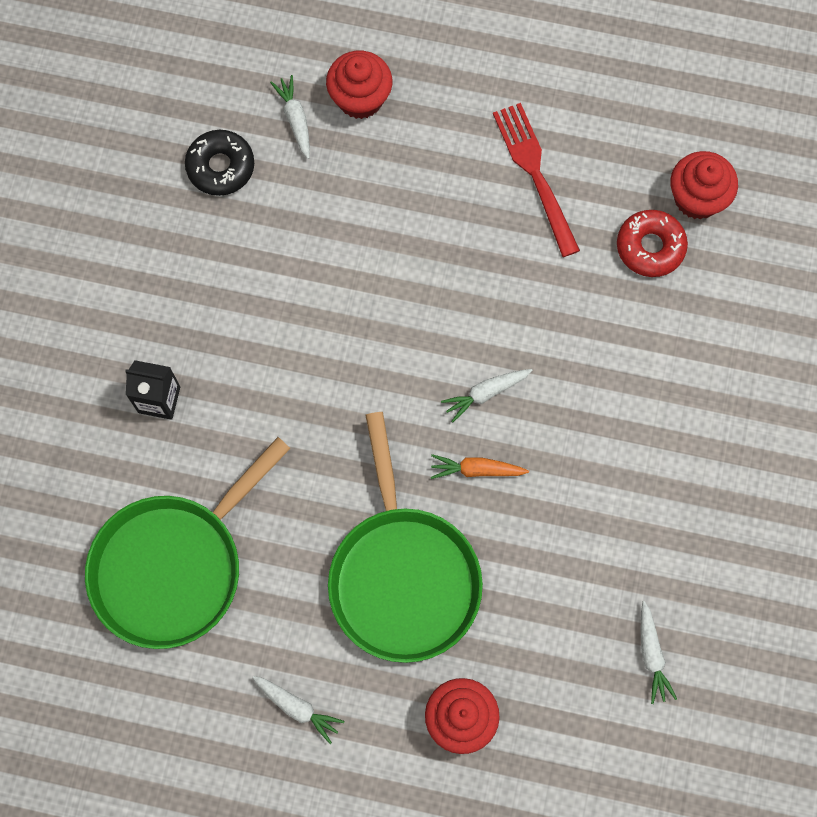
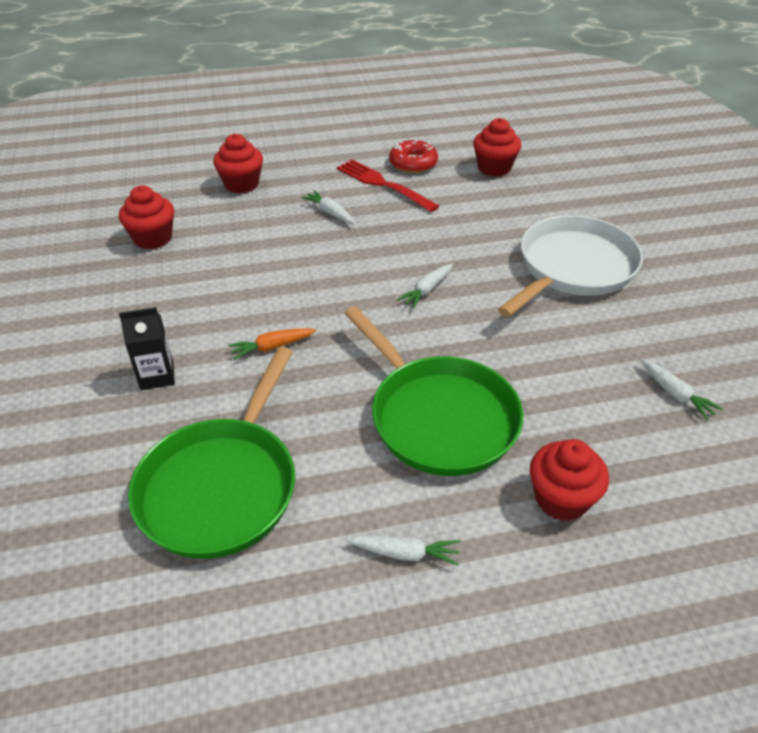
camera: 25 degrees left, 30 degrees down
black donut [185,130,254,196] -> red cupcake [119,185,174,249]
white carrot [270,75,310,159] -> white carrot moved to [301,190,355,224]
orange carrot [431,454,529,479] -> orange carrot moved to [228,328,316,360]
red donut [617,210,688,277] -> red donut moved to [389,139,438,173]
none -> white pan [498,215,643,317]

